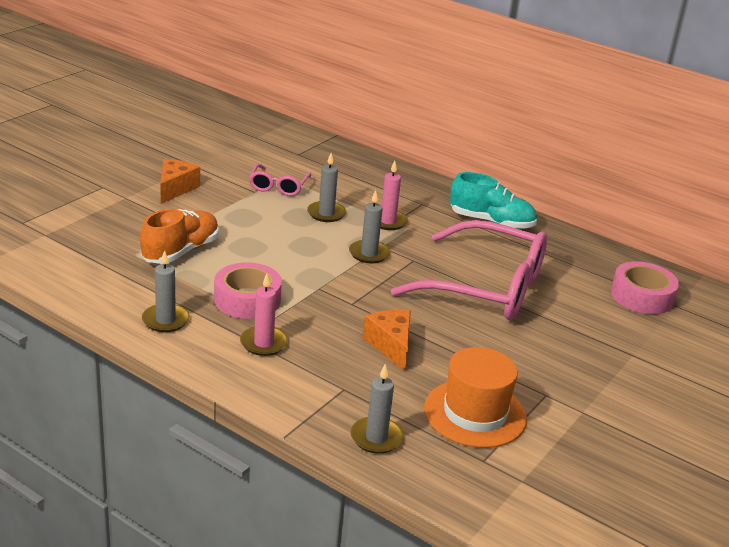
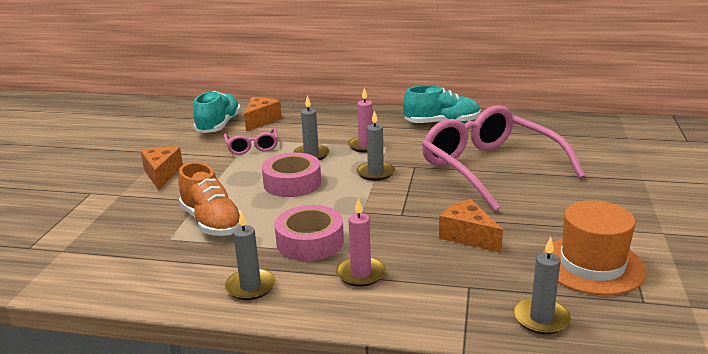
camera: 20 degrees left, 5 degrees down
orange shoe [140,209,219,264] -> orange shoe turned 135 degrees clockwise [178,162,241,236]
pink glasses [391,220,547,320] -> pink glasses turned 120 degrees counterclockwise [422,105,586,212]
pink tape [611,261,679,314] -> pink tape moved to [262,153,321,197]
none -> turquoise shoe [193,91,241,133]
none -> orange cheese [244,97,282,132]

